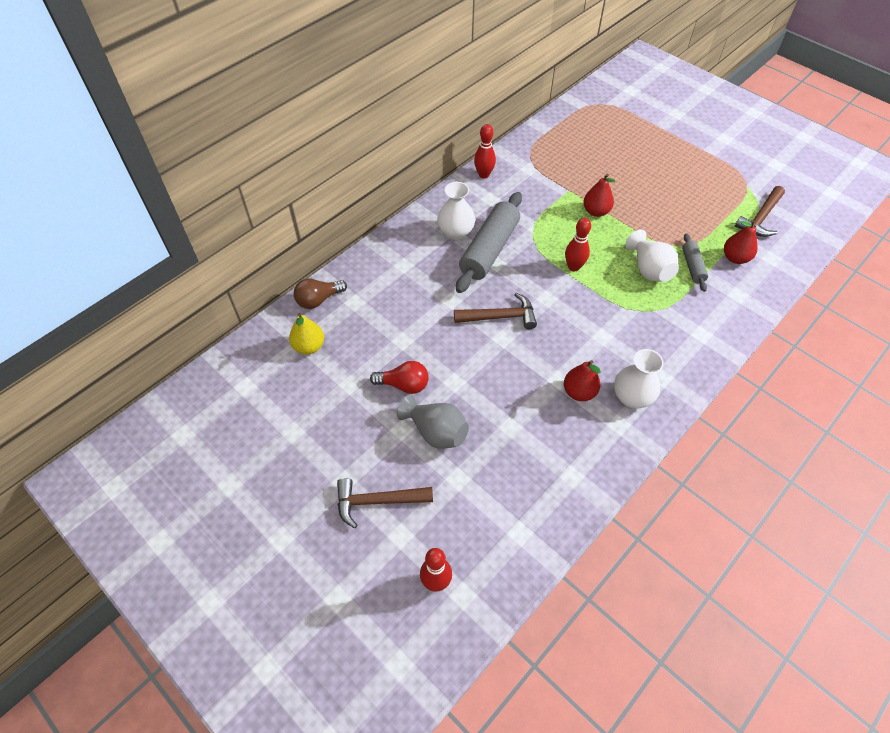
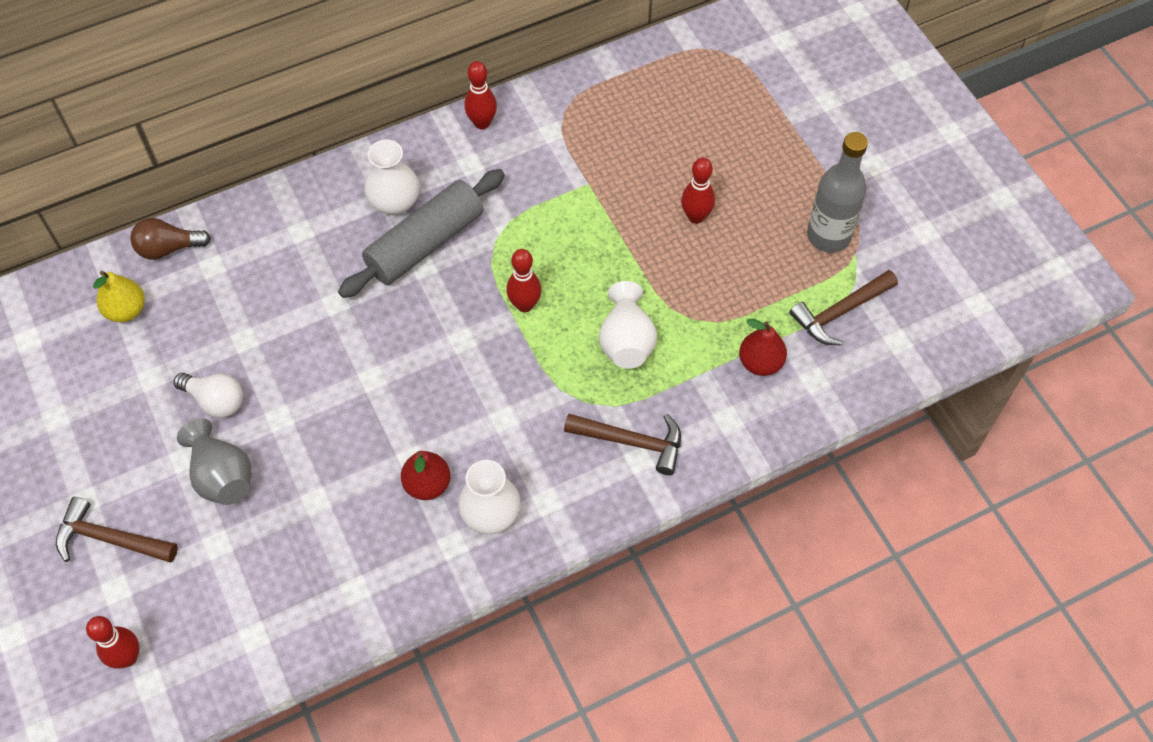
camera: 20 degrees right, 5 degrees up
red light bulb [370,361,429,394] -> white light bulb [173,373,243,418]
brown hammer [454,293,537,329] -> brown hammer moved to [564,413,681,475]
red pear [583,174,615,217] -> none
grey rolling pin [682,233,708,292] -> none
none -> red bowling pin [681,158,715,224]
none -> grey bottle [807,132,868,253]

